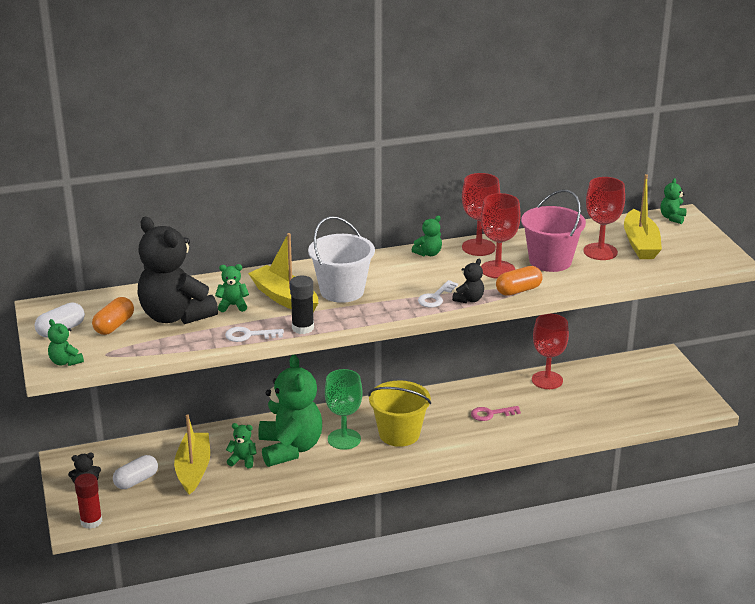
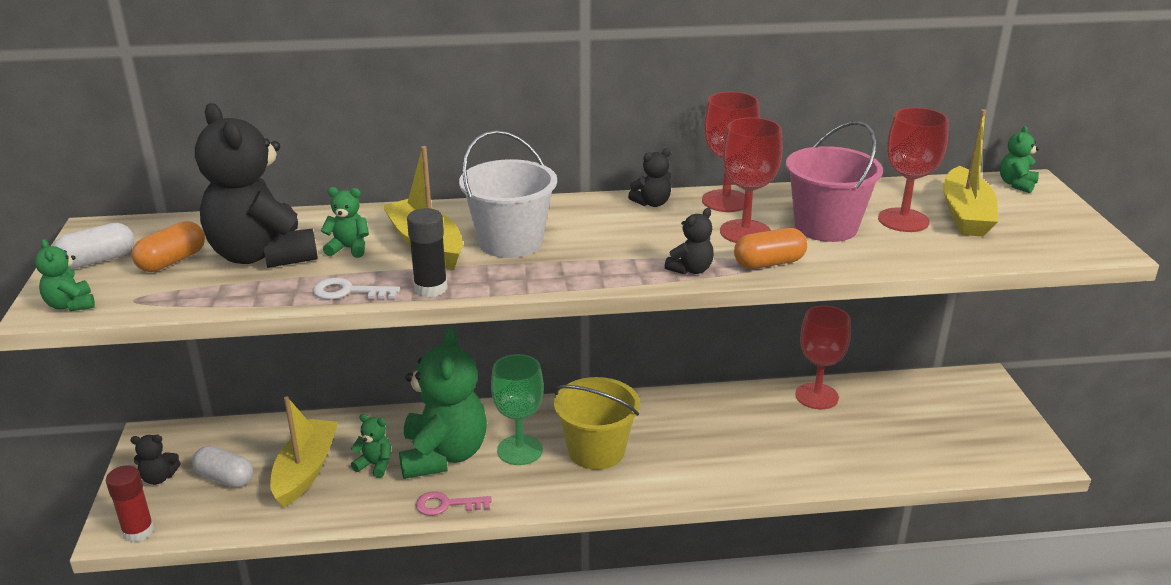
camera: 10 degrees right, 0 degrees up
white capsule [113,455,158,489] -> white capsule turned 60 degrees clockwise [192,446,253,488]
green teddy bear [412,216,442,256] -> black teddy bear [628,148,671,207]
white key [418,280,458,307] -> none
pink key [471,406,521,421] -> pink key moved to [416,491,492,516]

